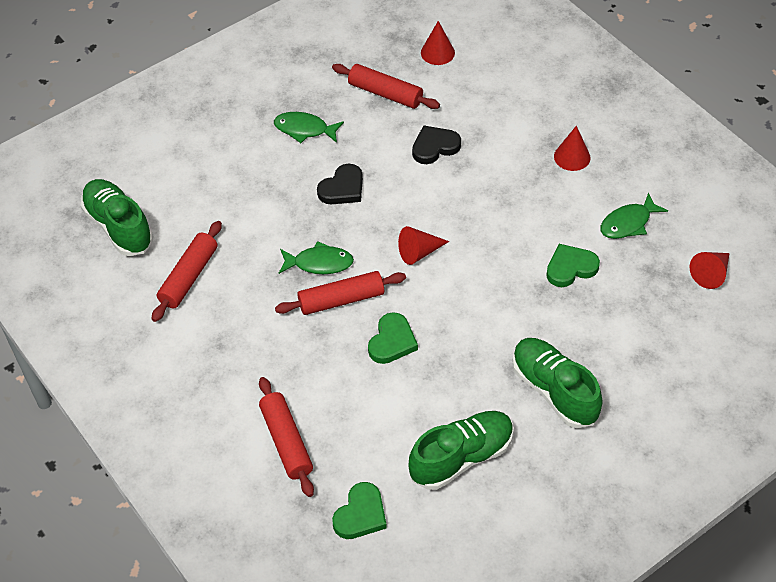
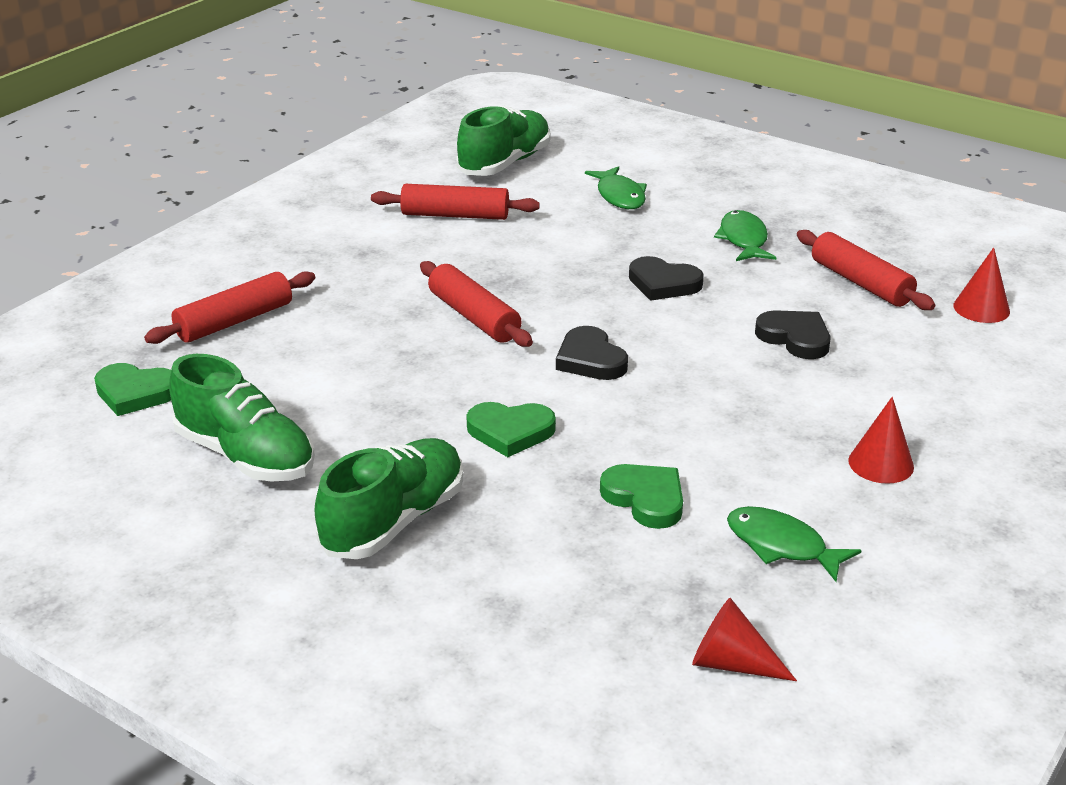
camera: 70 degrees right, 20 degrees down
green fish [279,241,354,274] -> green fish moved to [585,166,647,209]
red rolling pin [332,64,440,109] -> red rolling pin turned 45 degrees counterclockwise [797,230,935,310]
green heart [368,312,418,364] -> green heart moved to [466,402,556,457]
red cone [398,226,449,265] -> black heart [556,326,628,380]

